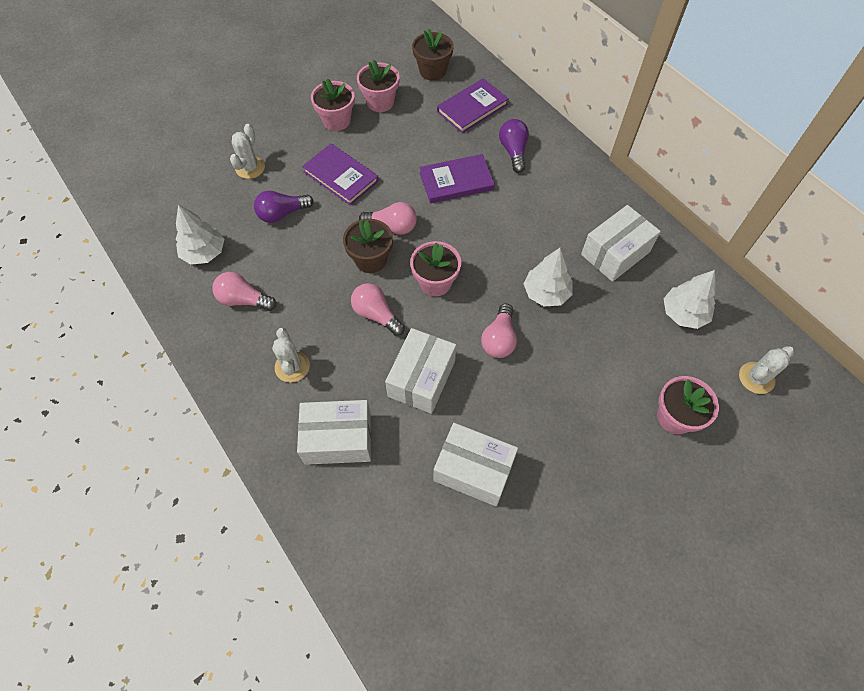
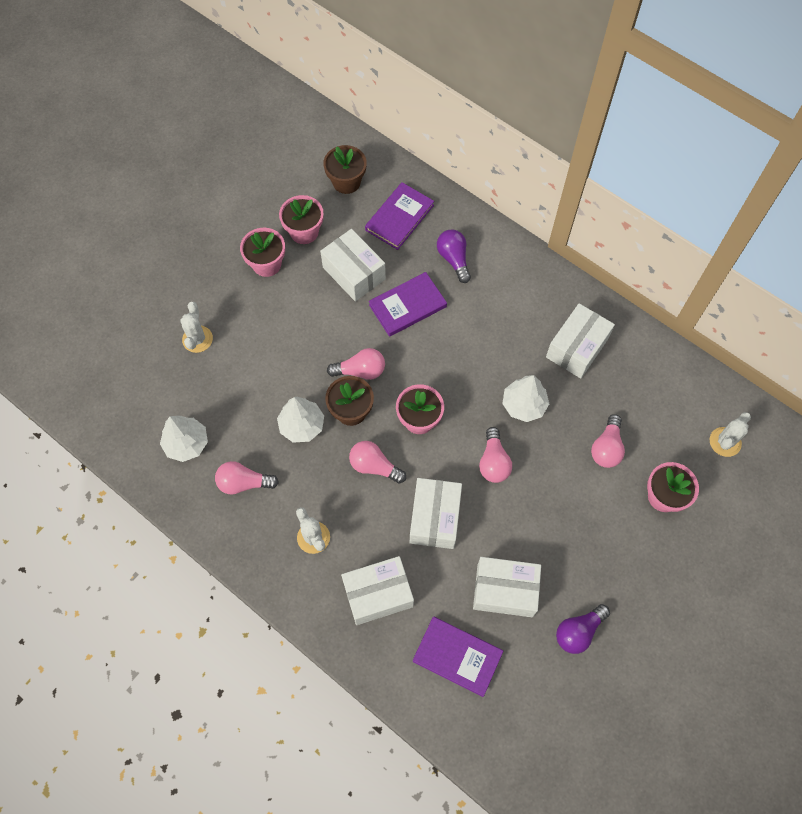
camera: 15 degrees left, 5 degrees up
purple light bulb [254,190,314,223] -> purple light bulb moved to [556,604,610,654]
purple book [302,144,379,205] -> purple book moved to [412,617,503,697]
white tree [663,270,716,329] -> white tree moved to [277,397,324,443]
none -> white box [320,229,386,302]
none -> pink light bulb [591,414,625,468]

